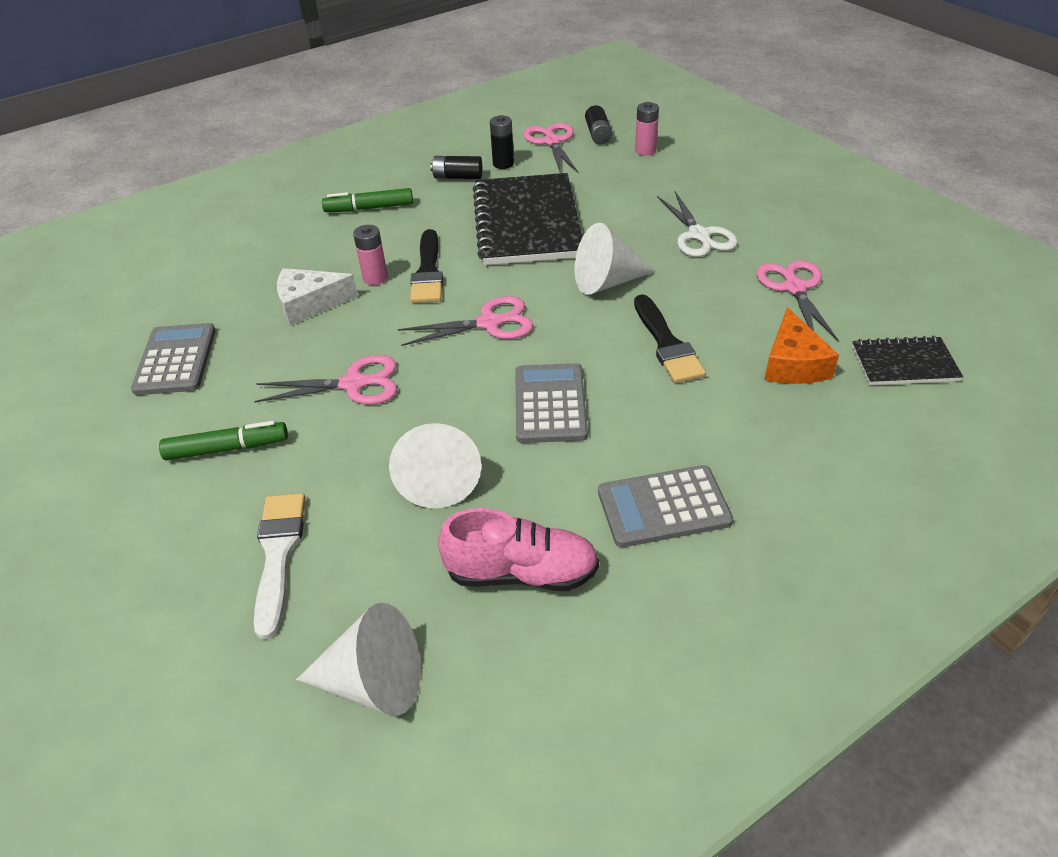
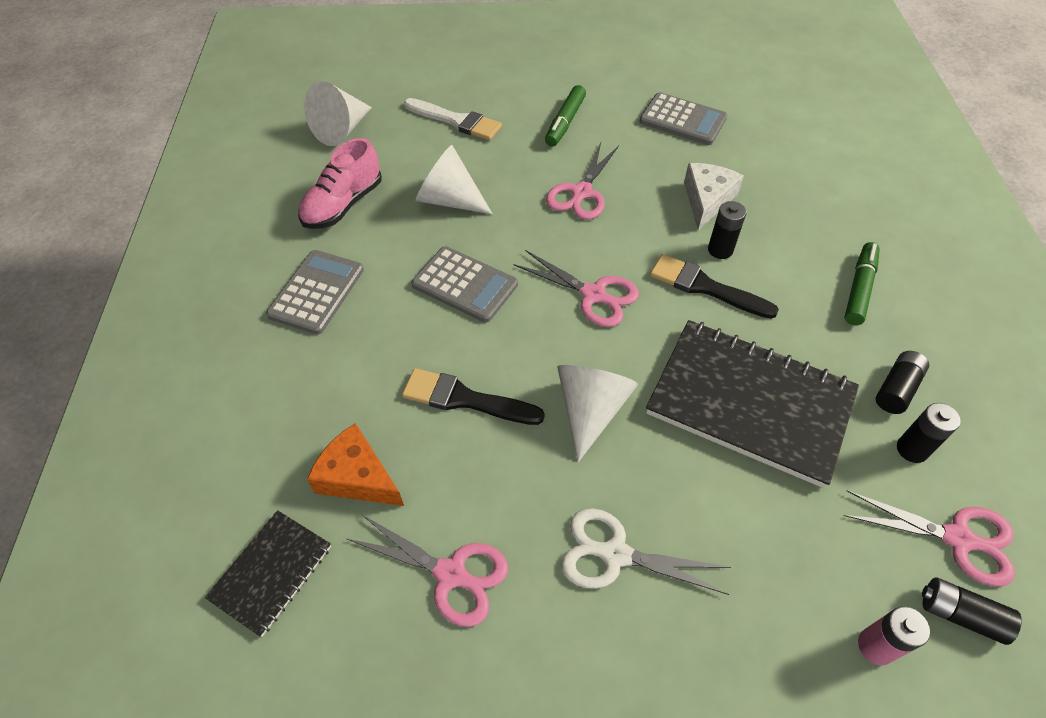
camera: 120 degrees right, 10 degrees up
pink battery [353,225,388,285] -> black battery [708,201,747,259]
pink scissors [398,296,533,346] -> pink scissors turned 75 degrees counterclockwise [514,250,639,327]

